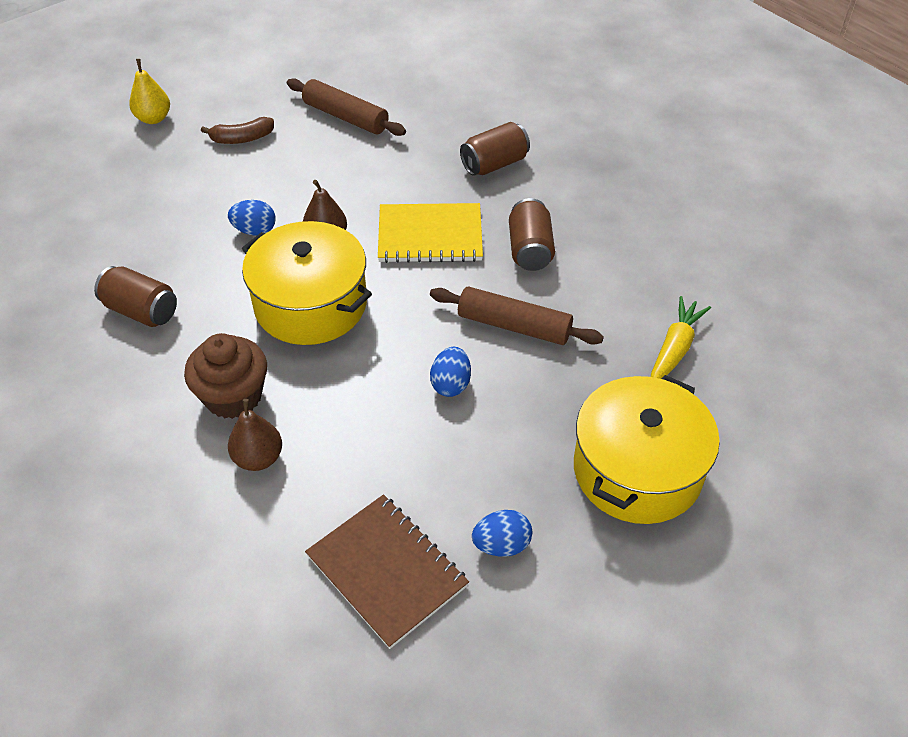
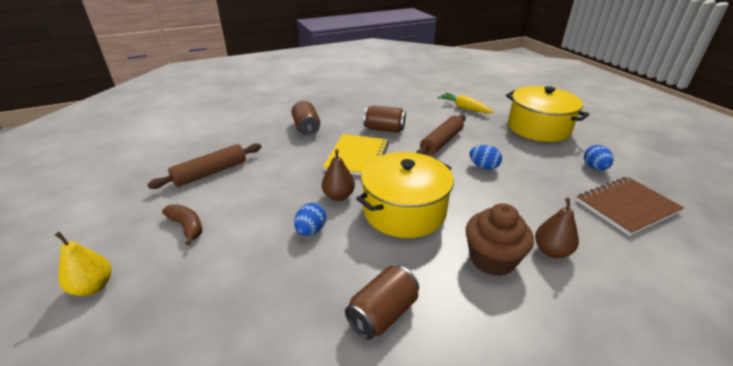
camera: 75 degrees left, 15 degrees down
brown banana [201,117,274,144] -> brown banana turned 45 degrees counterclockwise [162,204,202,245]

